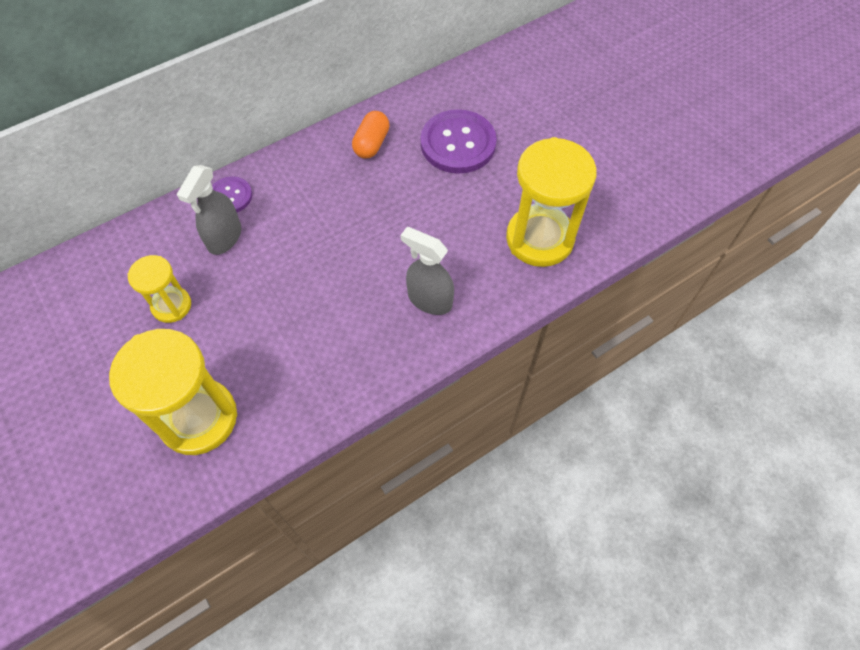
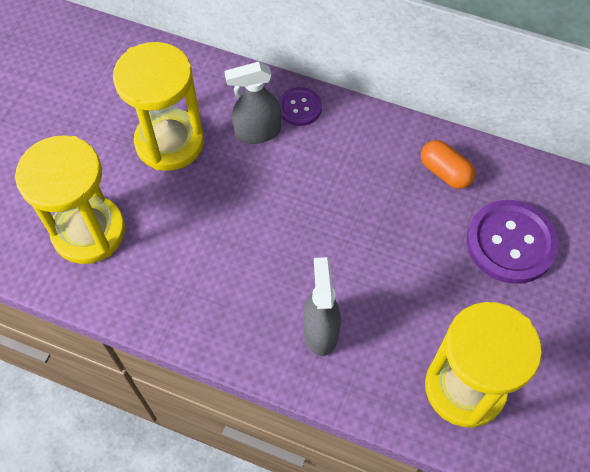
camera: 55 degrees right, 0 degrees up
yellow hourglass [127,255,191,323] -> yellow hourglass [113,42,204,171], size x1.81
orange capsule [352,111,390,159] -> orange capsule turned 60 degrees clockwise [421,140,476,189]

